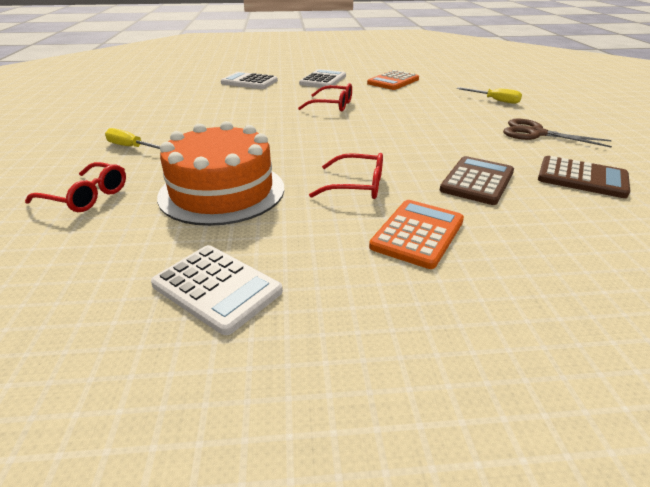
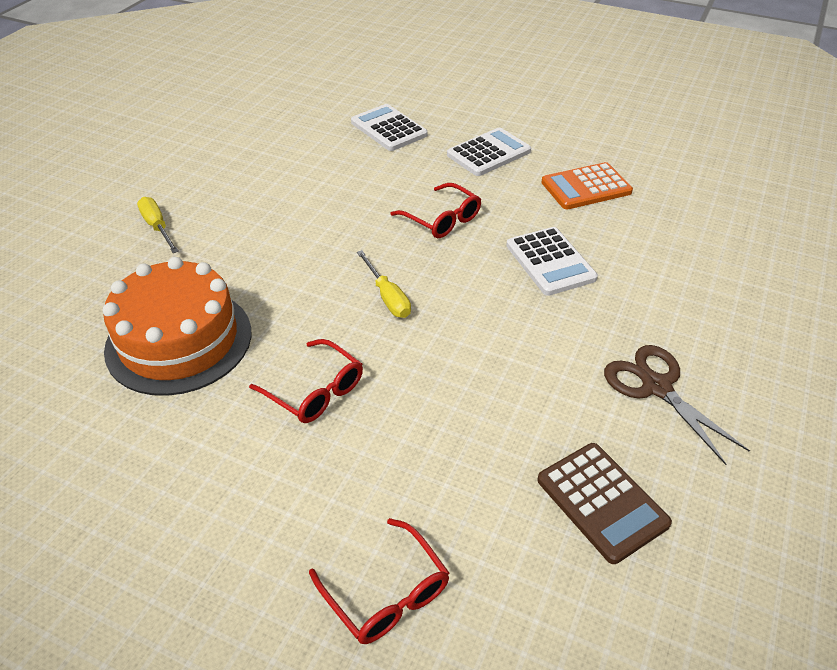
camera: 30 degrees right, 10 degrees up
red glasses [25,162,126,212] -> red glasses moved to [309,518,449,644]
white calculator [151,245,283,335] -> white calculator moved to [506,227,598,296]
orange calculator [369,200,464,269] -> none
brown calculator [440,156,514,205] -> none
yellow screwdriver [457,87,522,104] -> yellow screwdriver moved to [357,250,411,318]

